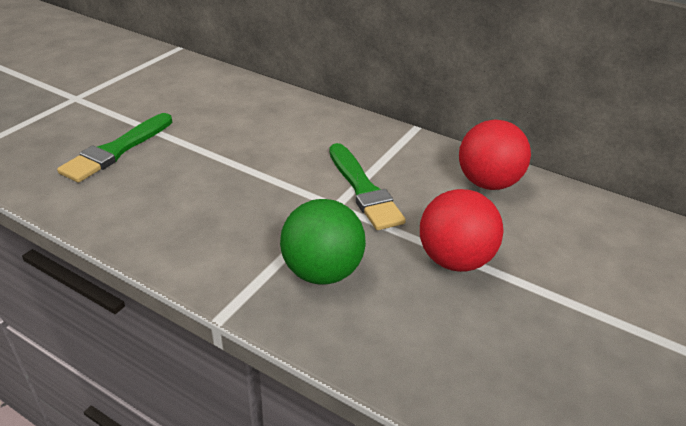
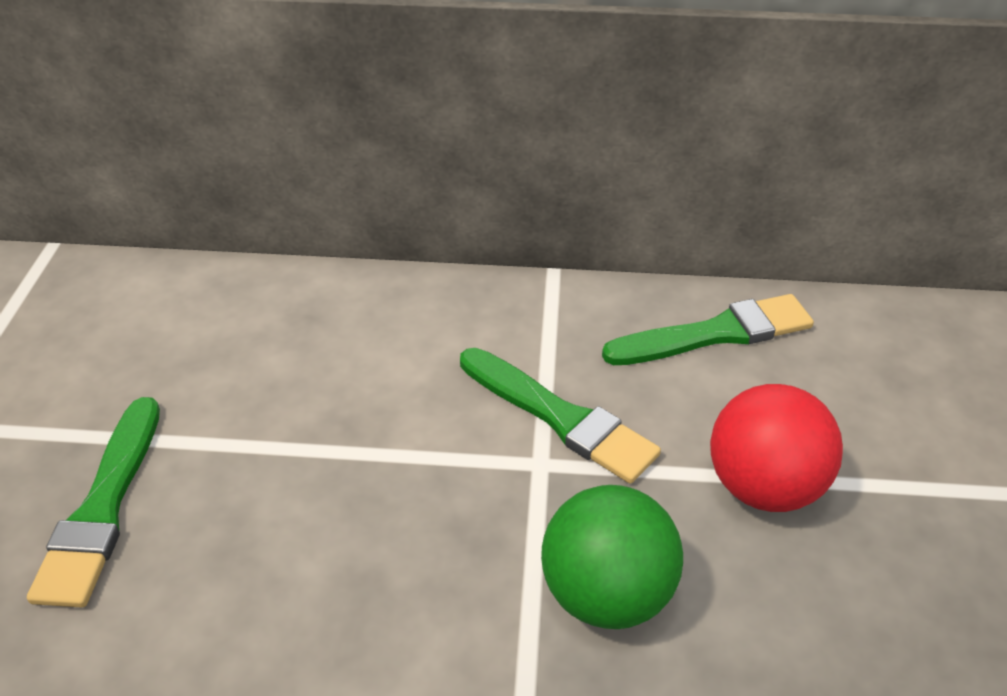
camera: 25 degrees left, 5 degrees up
red ball [459,120,531,190] -> green brush [602,294,814,365]

